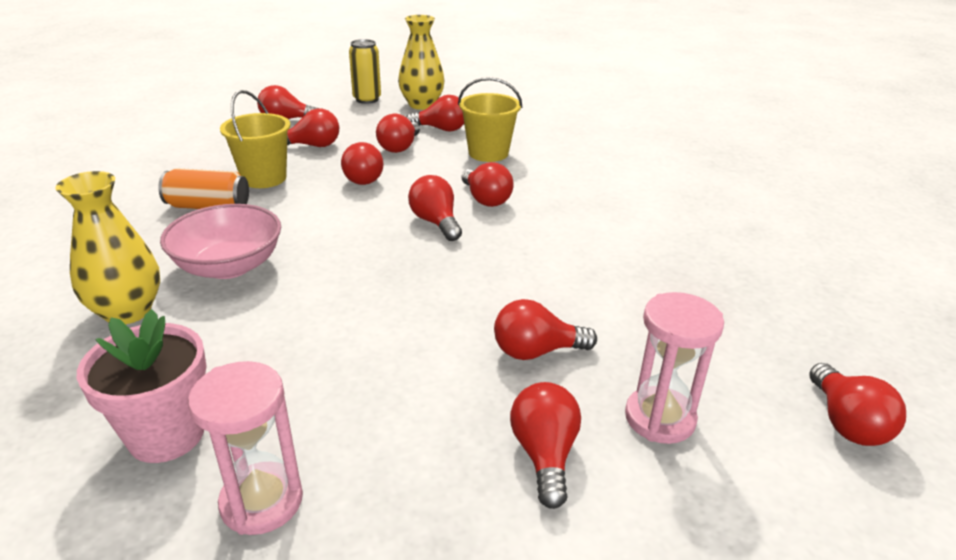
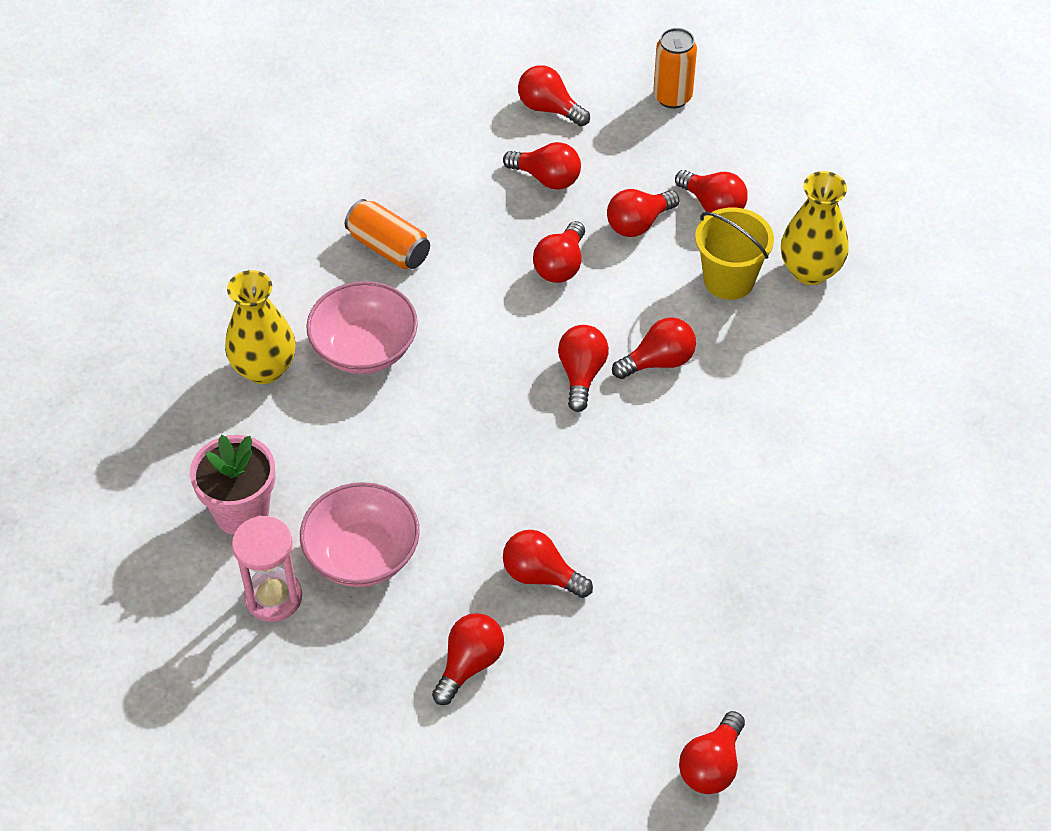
camera: 35 degrees right, 20 degrees up
yellow bucket [220,90,291,188] -> none
yellow can [349,39,381,104] -> orange can [653,28,697,109]
yellow vase [398,15,445,110] -> yellow vase moved to [781,171,849,285]
red light bulb [461,162,514,207] -> red light bulb turned 120 degrees counterclockwise [612,317,696,379]
pink hourglass [625,292,724,444] -> none
none -> pink bowl [300,482,420,587]

